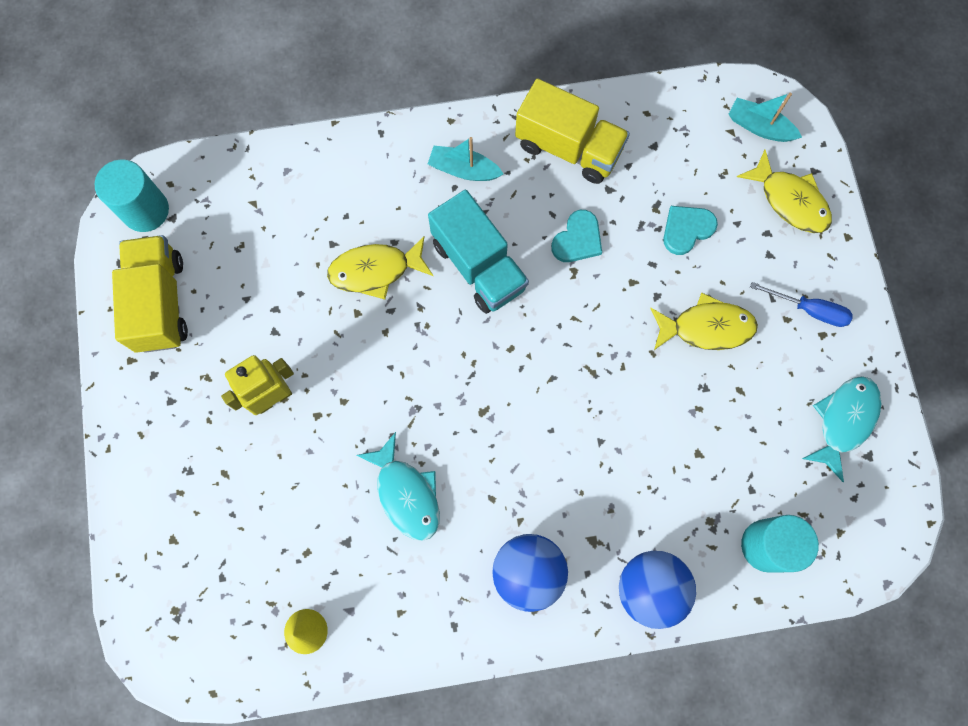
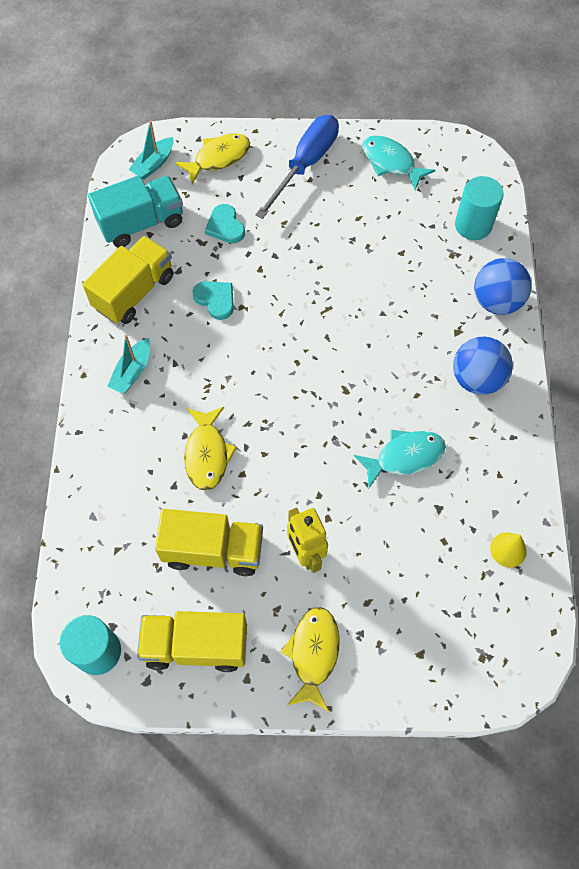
camera: 80 degrees left, 10 degrees down
turquoise truck [428,190,529,314] -> turquoise truck moved to [88,175,183,248]
yellow fish [650,293,758,350] -> yellow fish moved to [281,607,340,711]
blue screwdriver [750,282,853,327] -> blue screwdriver [255,115,339,219], size x1.83
none -> yellow truck [155,509,263,576]

